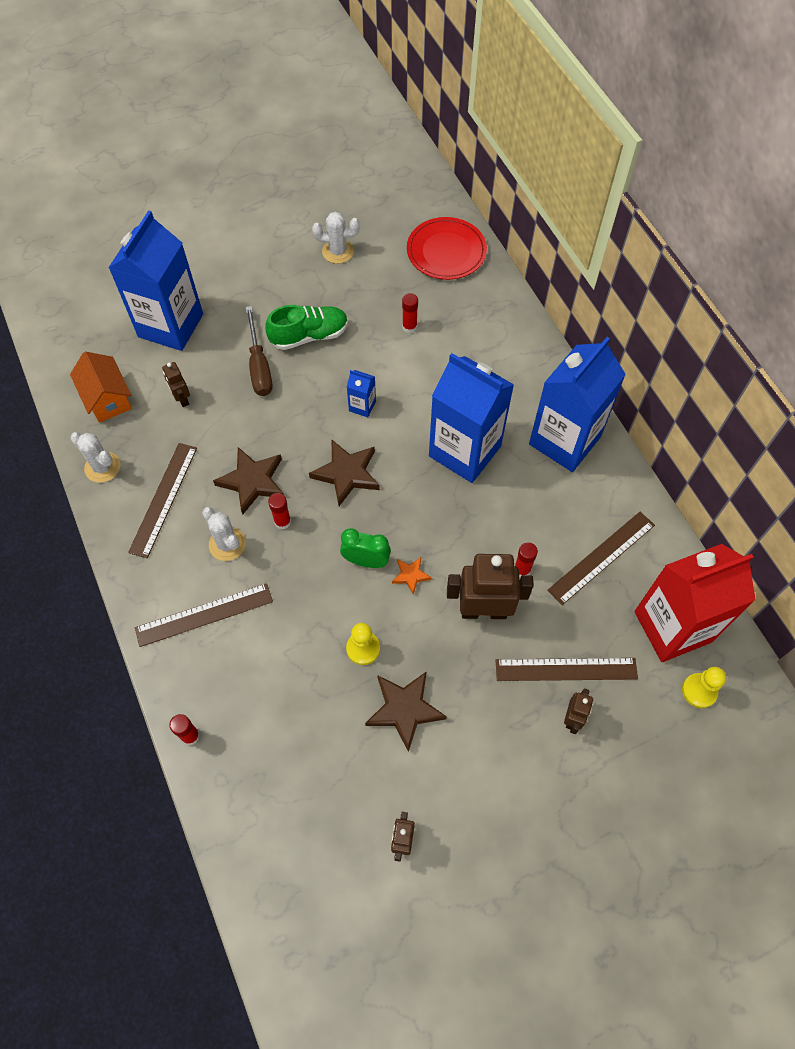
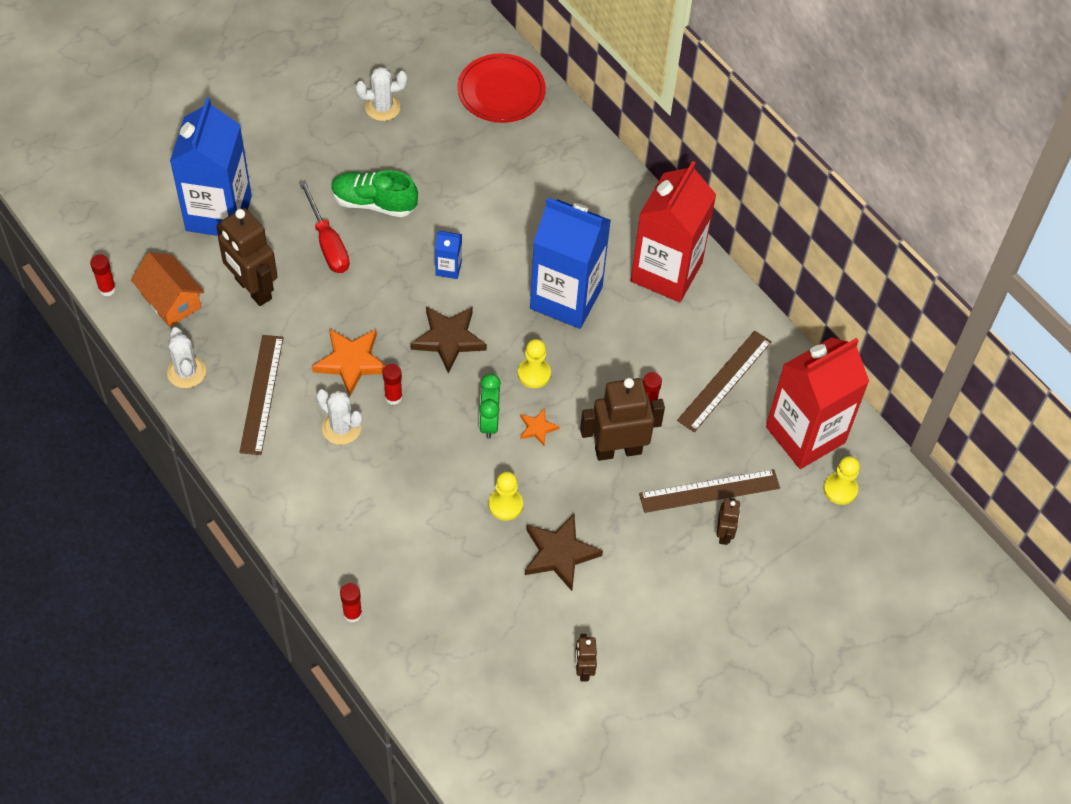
camera: 15 degrees left, 5 degrees down
white cactus [70,432,120,483] -> white cactus turned 45 degrees clockwise [167,327,206,388]
brown ruler [135,583,273,647] -> none
brown robot [162,362,190,407] -> brown robot [216,208,277,306], size x2.00
brown star [213,447,284,514] -> orange star [312,329,386,396]
brown screwdriver [246,306,272,396] -> red screwdriver [299,180,350,273]
green shoe [265,305,348,350] -> green shoe turned 135 degrees counterclockwise [331,170,418,217]
green clock [340,528,391,568] -> green clock turned 90 degrees counterclockwise [479,374,501,439]
red glue stick [402,293,418,333] -> red glue stick moved to [90,254,116,296]
blue carton [529,337,626,472] -> red carton [630,161,716,302]
none -> yellow pawn [518,339,551,388]

